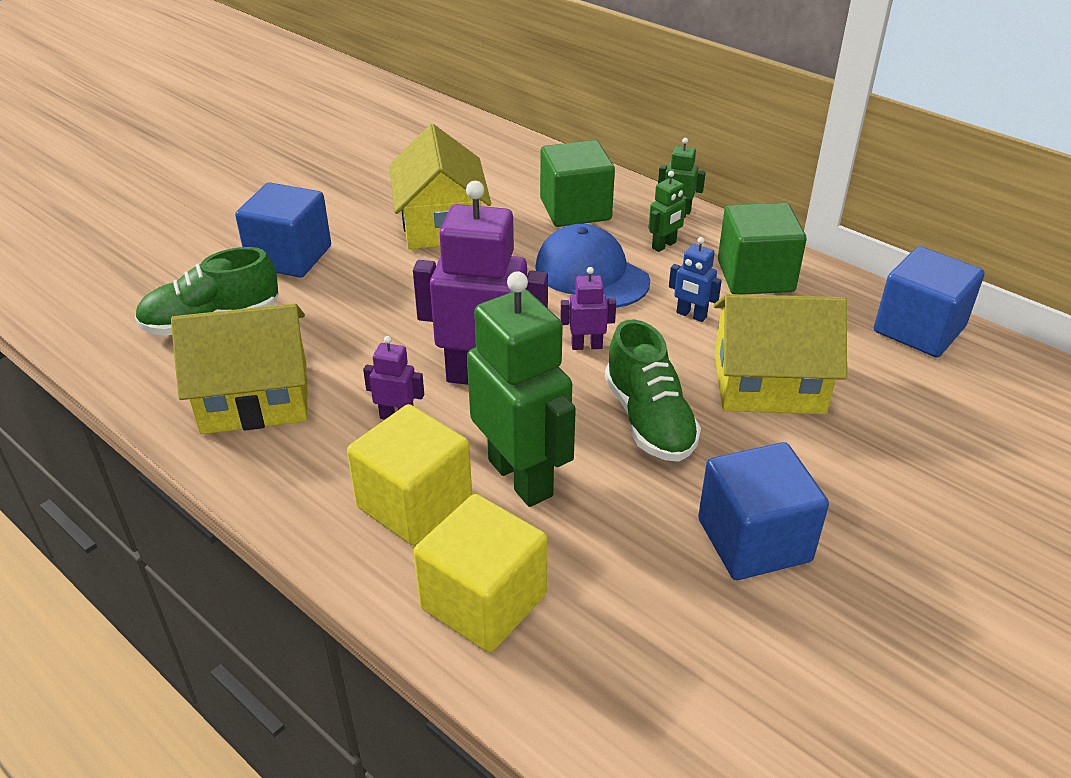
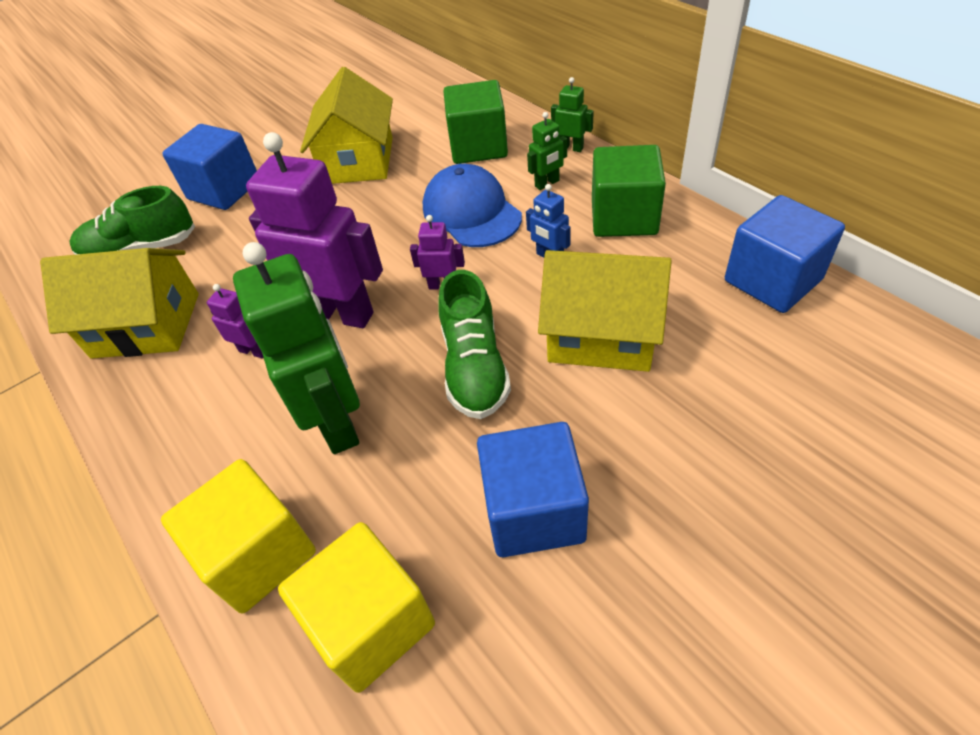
camera: 15 degrees right, 10 degrees up
yellow cube [347,404,472,545] -> yellow cube moved to [278,522,435,693]

